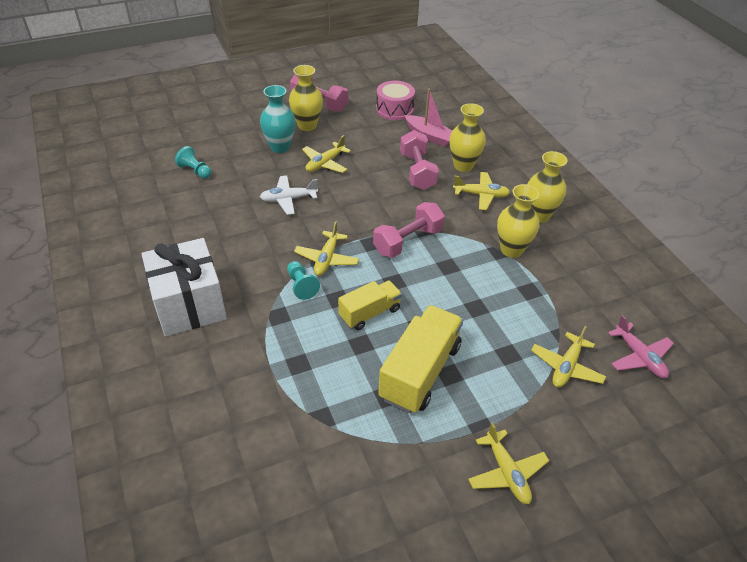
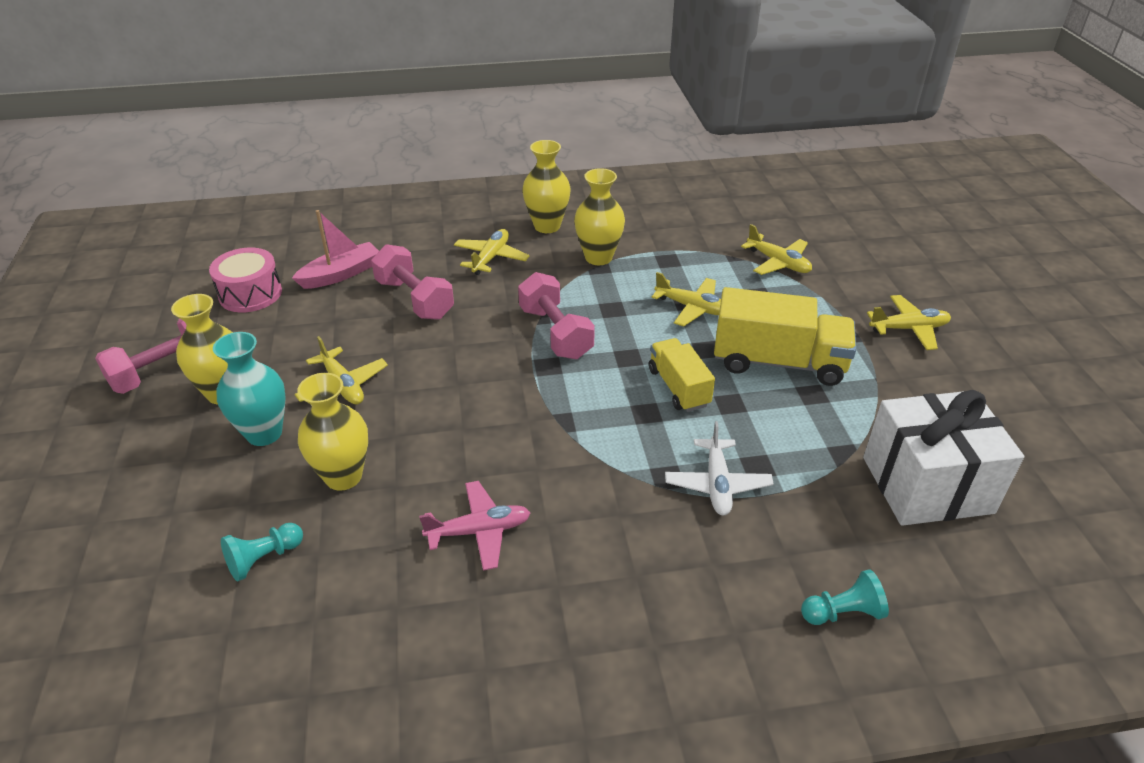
camera: 75 degrees left, 5 degrees down
white gift [142,238,227,336] -> white gift moved to [863,390,1024,526]
white plane [260,175,318,215] -> white plane moved to [665,421,774,516]
turquoise pawn [287,261,320,300] -> turquoise pawn moved to [801,569,889,625]
yellow plane [294,221,359,276] -> yellow plane moved to [651,272,721,327]
yellow truck [378,305,463,414] -> yellow truck turned 150 degrees clockwise [714,287,856,386]
pink dumbbell [400,130,439,190] -> pink dumbbell turned 45 degrees clockwise [371,244,454,320]
yellow vase [450,103,486,172] -> yellow vase moved to [297,373,368,491]
pink plane [608,315,674,378] -> pink plane moved to [419,481,530,571]

